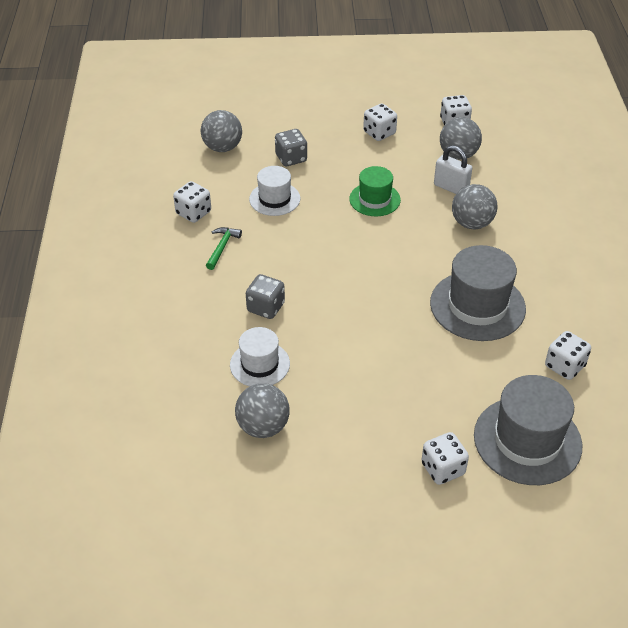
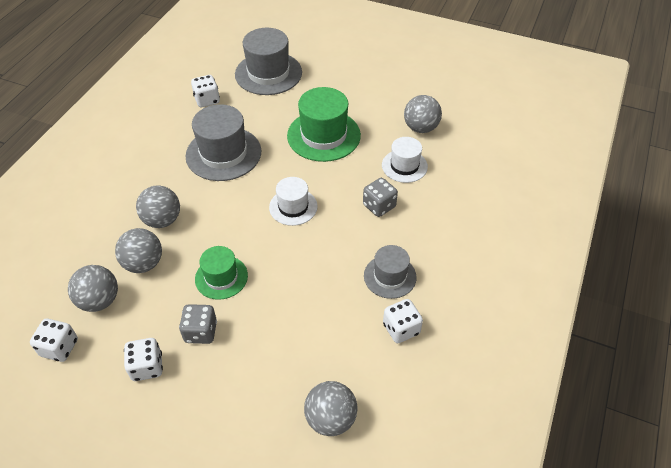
camera: 155 degrees left, 5 degrees up
green hammer [206,227,242,270] -> grey hat [364,245,417,299]
white hat [249,166,301,216] -> white hat moved to [269,177,318,226]
grey dice [275,129,307,166] -> grey dice moved to [179,304,217,344]
white dice [421,432,469,485] -> none
white padlock [434,145,472,194] -> grey ball [115,228,162,273]
none -> green hat [287,87,361,162]

